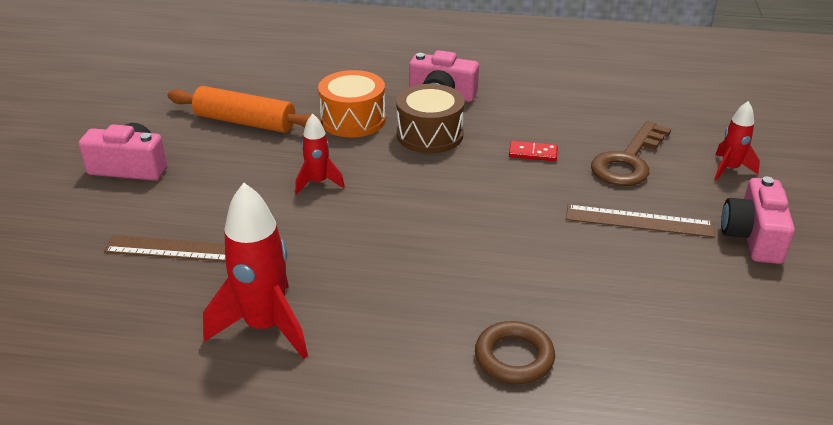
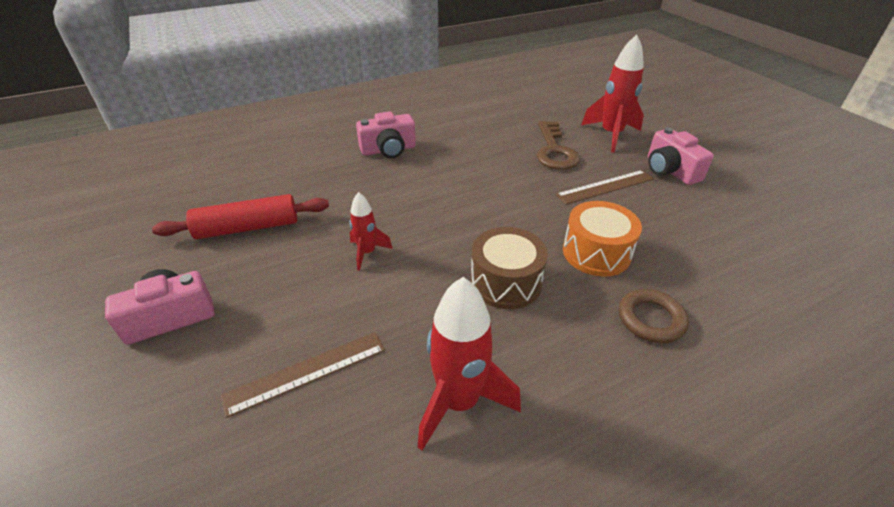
camera: 35 degrees left, 5 degrees up
orange rolling pin [168,86,323,133] -> red rolling pin [152,194,329,239]
orange drum [318,70,386,137] -> orange drum moved to [563,201,642,277]
brown drum [396,84,465,153] -> brown drum moved to [470,227,548,309]
red domino [509,141,558,161] -> none
red rocket [714,101,760,181] -> red rocket [581,34,644,152], size x1.78

